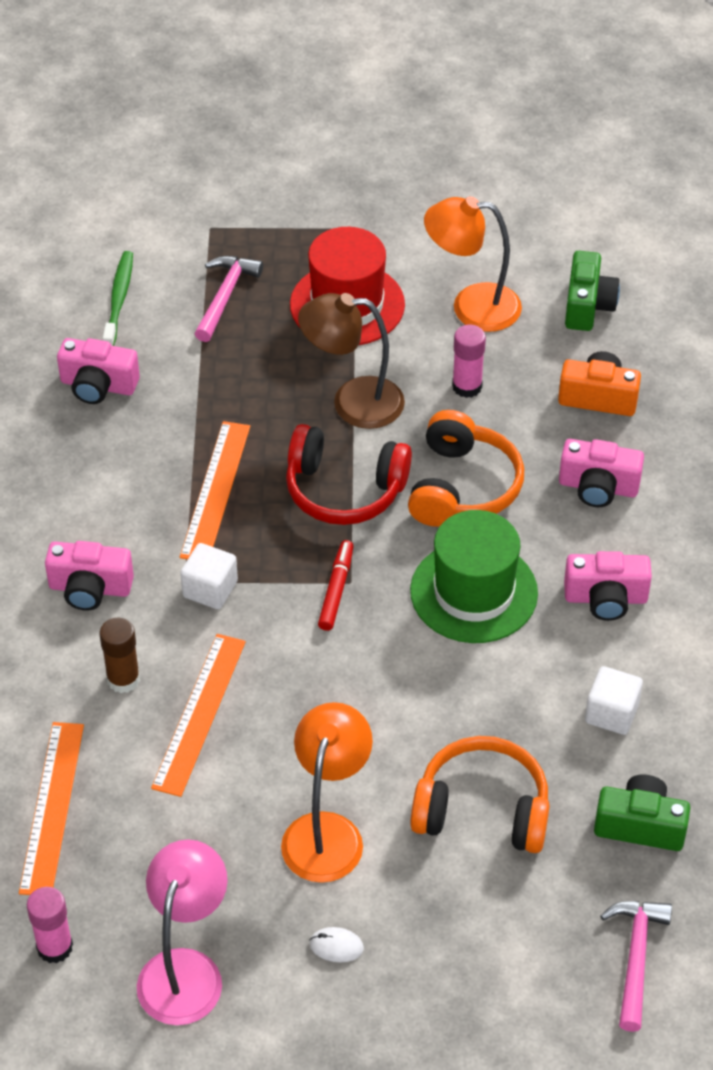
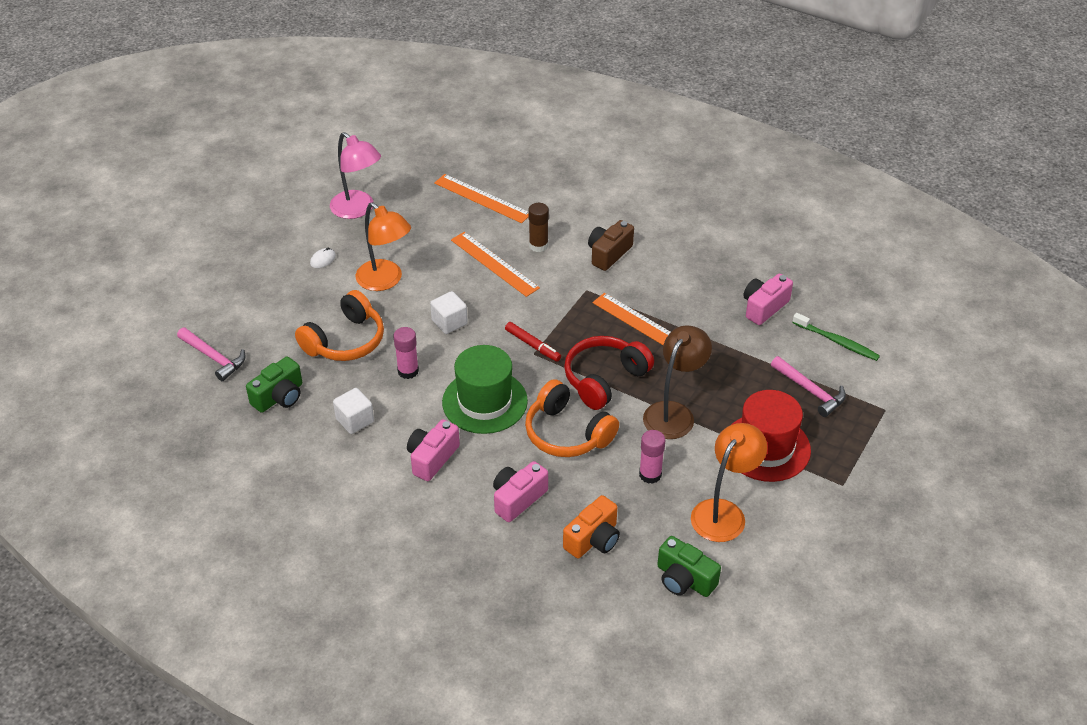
camera: 120 degrees right, 5 degrees down
pink glue stick [27,887,73,963] -> pink glue stick moved to [393,327,419,379]
pink camera [45,541,134,611] -> brown camera [588,220,634,271]
white cube [180,543,238,609] -> white cube moved to [430,291,468,334]

